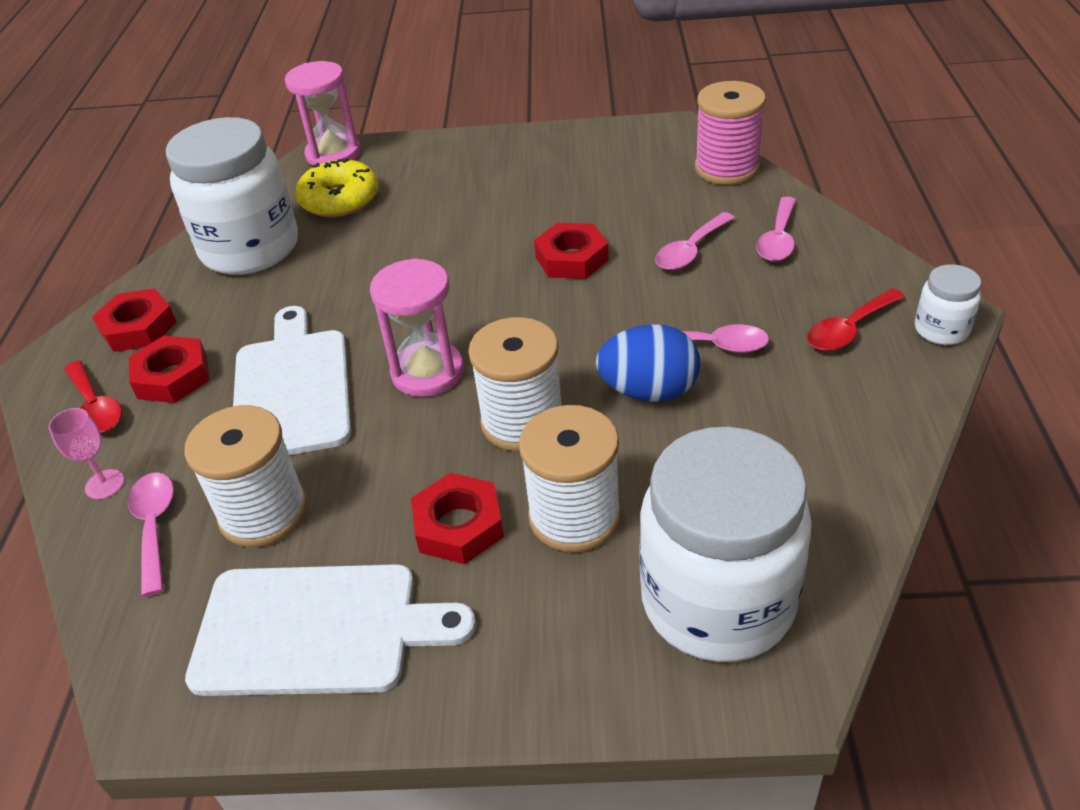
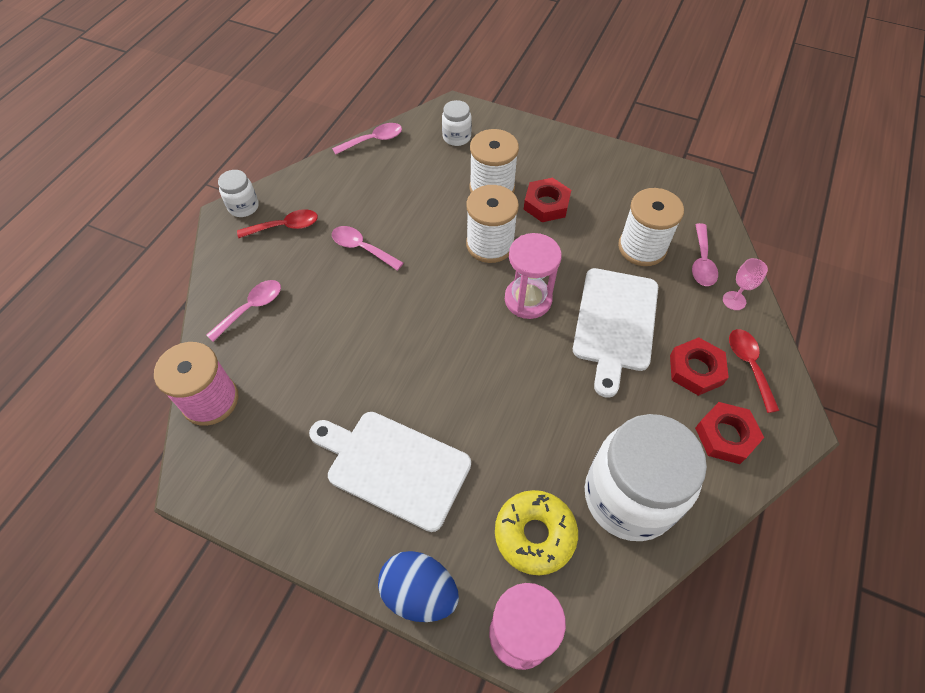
camera: 160 degrees left, 15 degrees up
white cutting board [185,564,476,696] -> white cutting board moved to [309,412,471,532]
red nut [534,223,609,279] -> none
blue egg [596,324,700,402] -> blue egg moved to [378,551,459,622]
white jar [639,427,812,662] -> white jar [442,100,472,146], size x0.44
pink spoon [655,212,735,270] -> pink spoon moved to [332,123,402,155]

